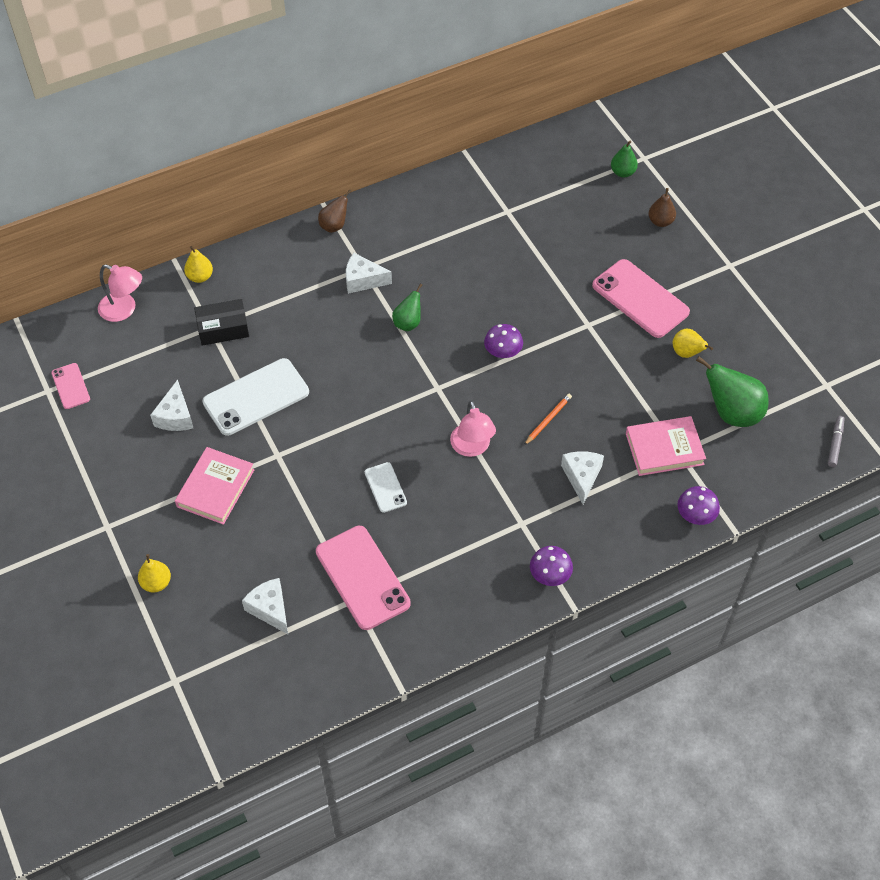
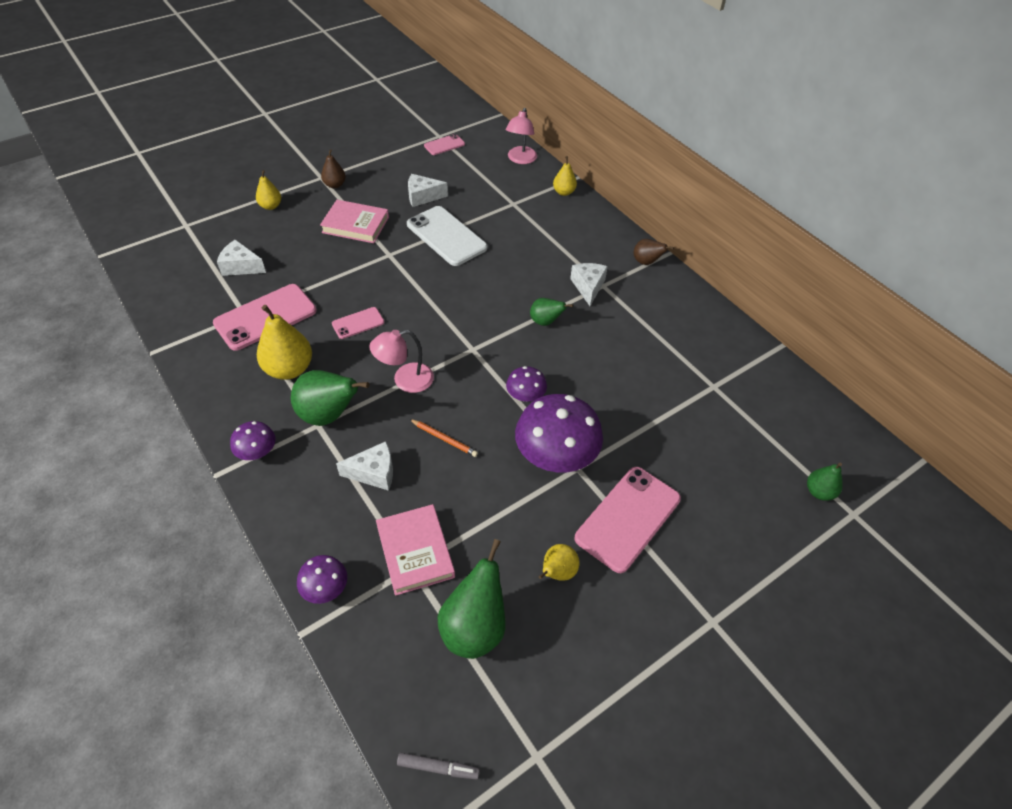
camera: 80 degrees right, 5 degrees down
black box [194,299,249,346] -> none
white cheese [242,578,288,634] -> white cheese turned 120 degrees counterclockwise [217,240,266,276]
white phone [365,462,407,513] -> pink phone [332,307,384,339]
brown pear [649,188,676,227] -> brown pear moved to [321,149,346,188]
none -> yellow pear [257,305,312,380]
none -> green pear [291,370,369,426]
none -> purple mushroom [515,394,603,473]

